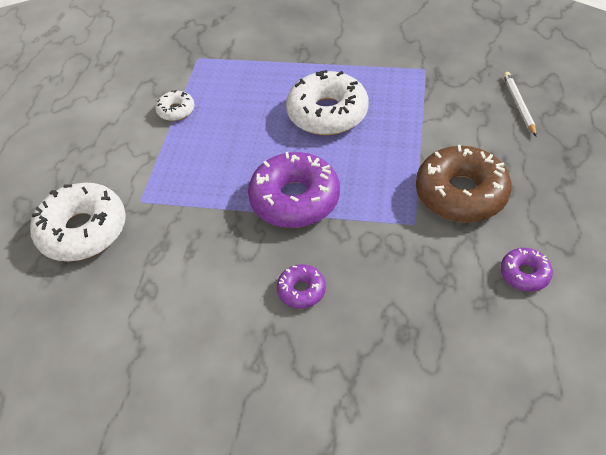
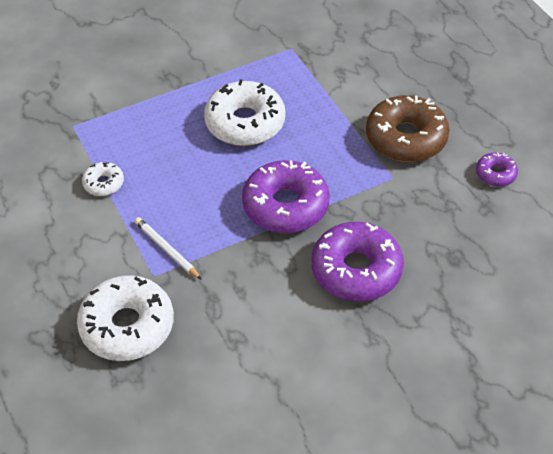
camera: 40 degrees left, 0 degrees up
purple donut [276,264,326,309] -> purple donut [311,222,404,301], size x2.05
white pencil [503,72,536,136] -> white pencil moved to [135,217,202,280]

